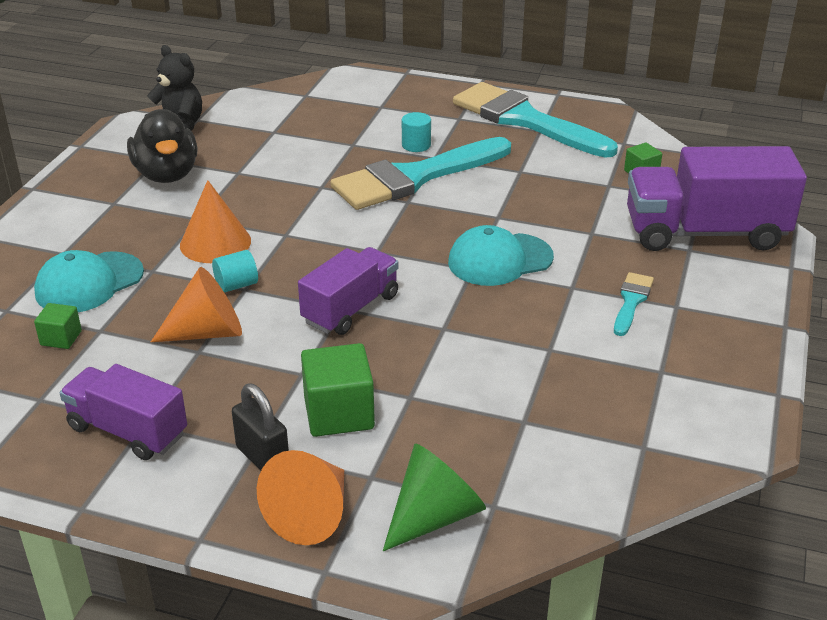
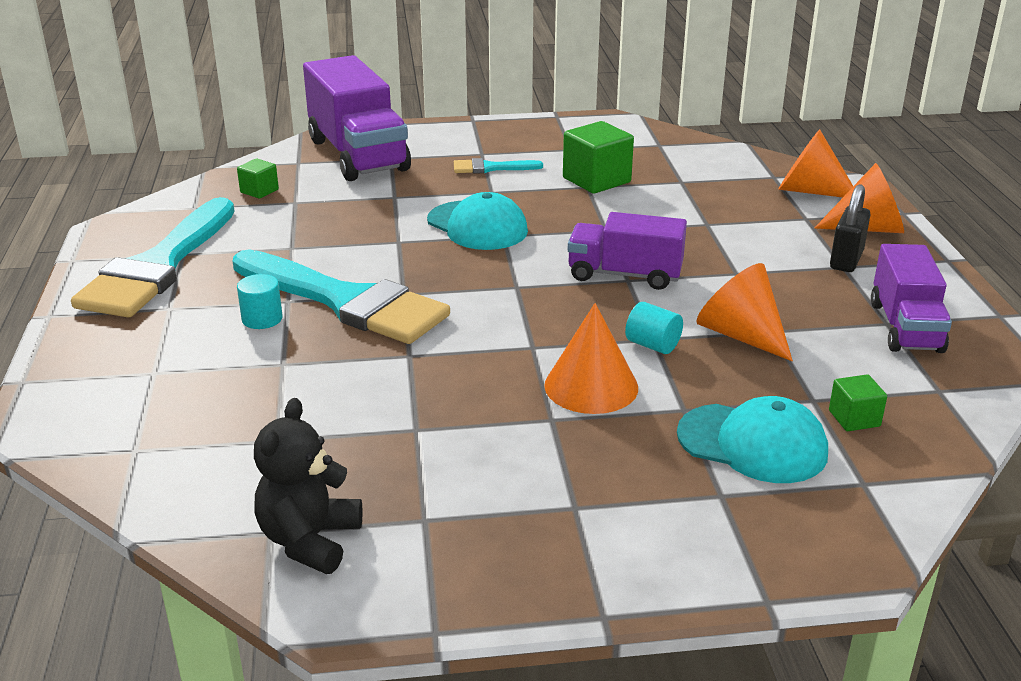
camera: 115 degrees left, 5 degrees down
black duck [127,109,198,183] -> none
green cube [301,343,375,437] -> green cube moved to [563,121,634,194]
green cone [383,444,486,551] -> orange cone [778,129,853,198]

